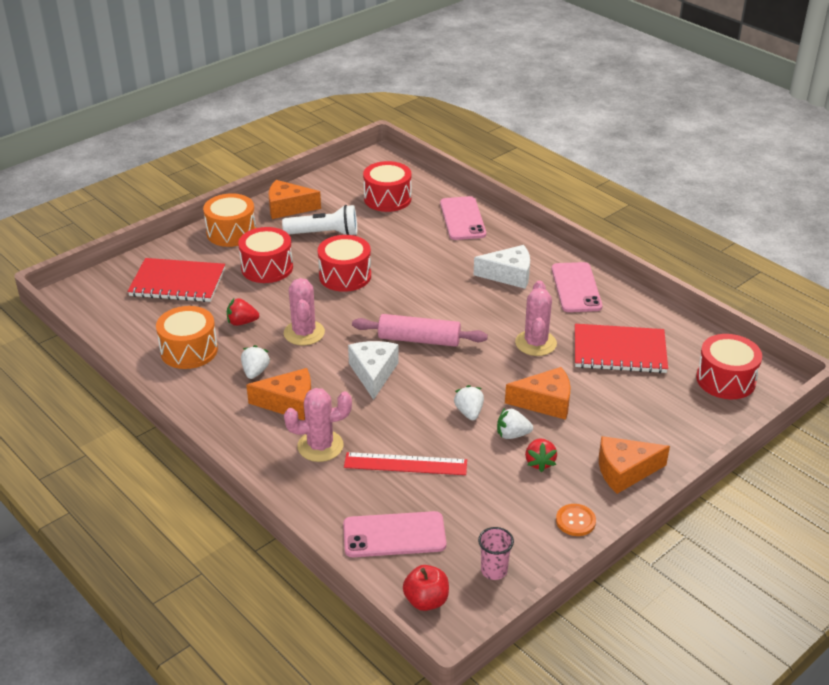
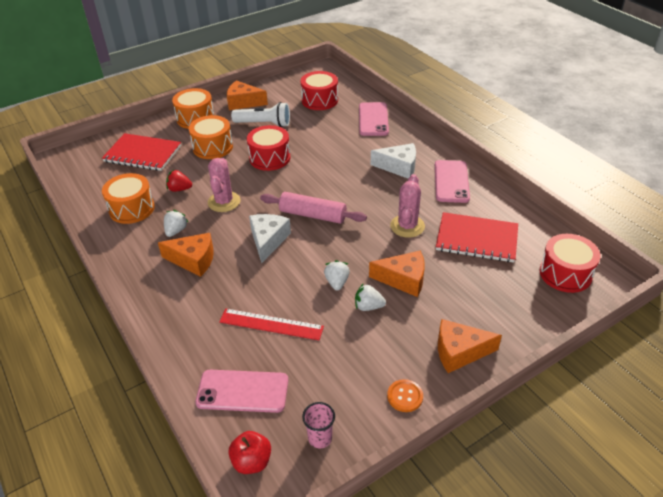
camera: 10 degrees right, 5 degrees up
red drum [238,227,293,283] -> orange drum [189,115,233,159]
pink cactus [284,388,352,462] -> none
red strawberry [525,438,557,472] -> none

